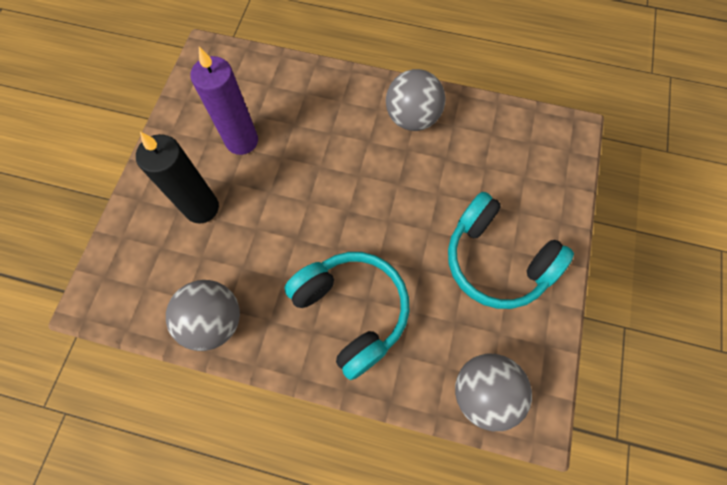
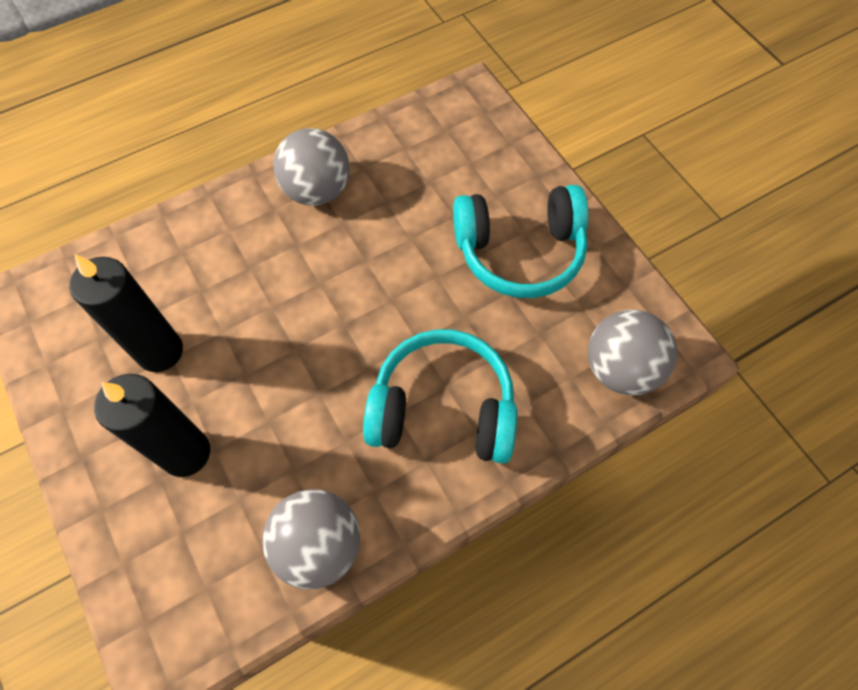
camera: 45 degrees left, 5 degrees down
purple candle [191,47,258,155] -> black candle [69,254,183,372]

